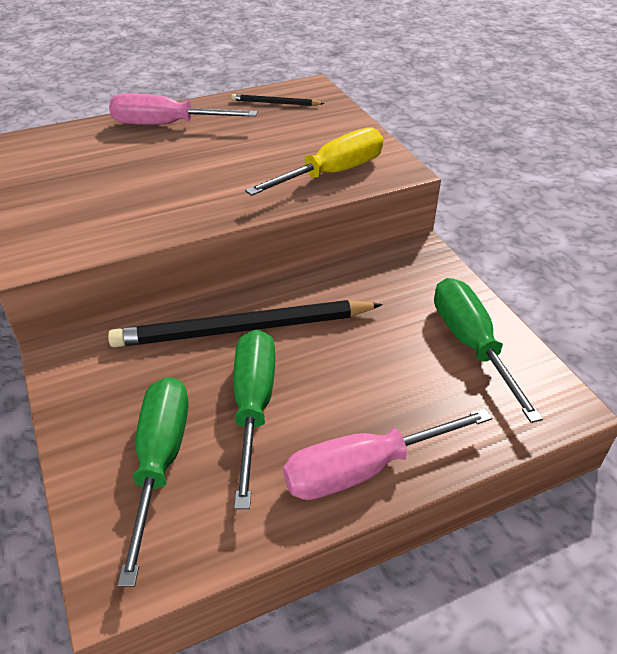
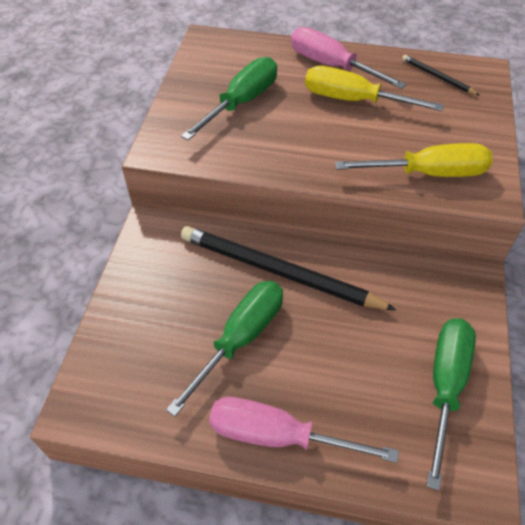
camera: 35 degrees right, 10 degrees up
green screwdriver [118,377,189,587] -> green screwdriver moved to [181,57,277,140]
none -> yellow screwdriver [305,66,444,111]

